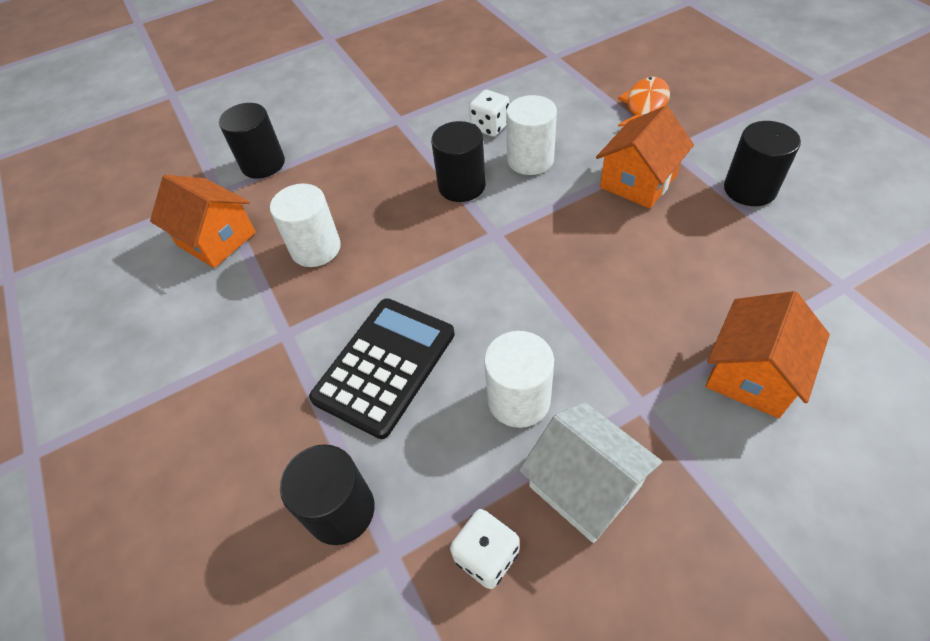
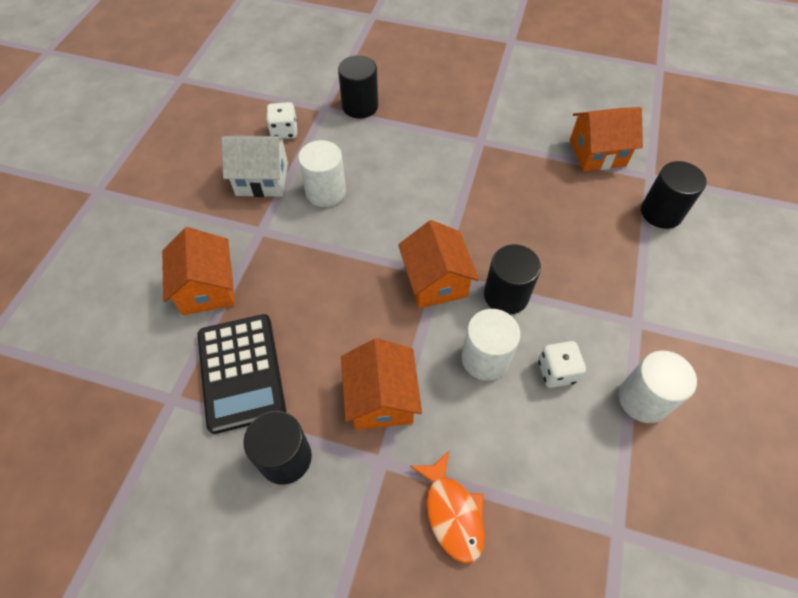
camera: 130 degrees right, 5 degrees up
white cylinder [270,184,341,267] -> white cylinder moved to [619,351,697,423]
black calculator [309,298,455,439] -> black calculator moved to [198,314,286,434]
none -> orange house [398,220,479,308]

